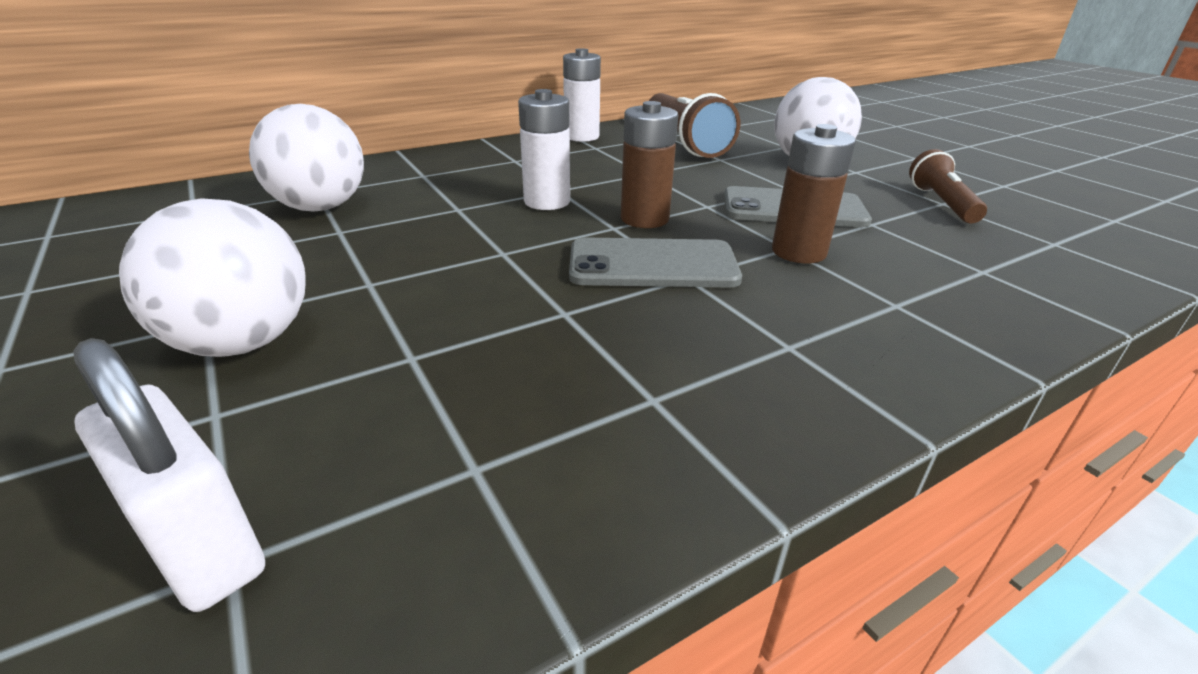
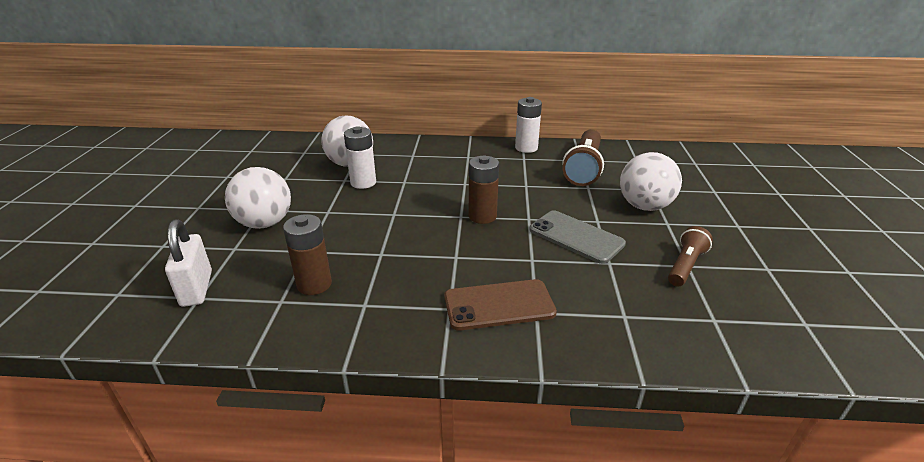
camera: 35 degrees right, 0 degrees up
white battery [518,89,570,210] -> white battery moved to [344,126,376,189]
grey phone [569,237,742,288] -> none
brown battery [772,124,856,264] -> brown battery moved to [283,214,332,295]
none -> brown phone [444,279,557,331]

